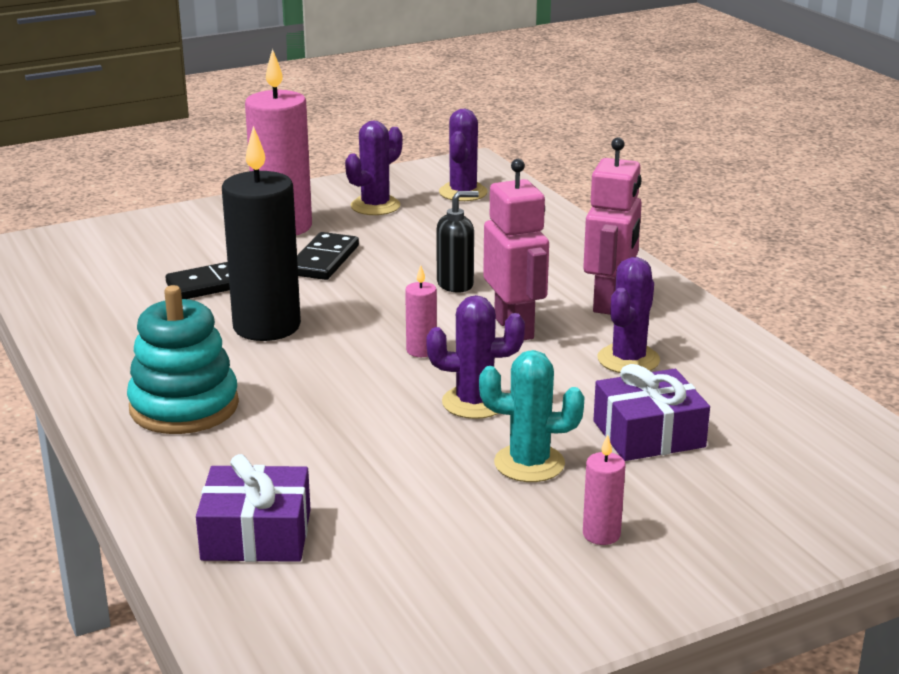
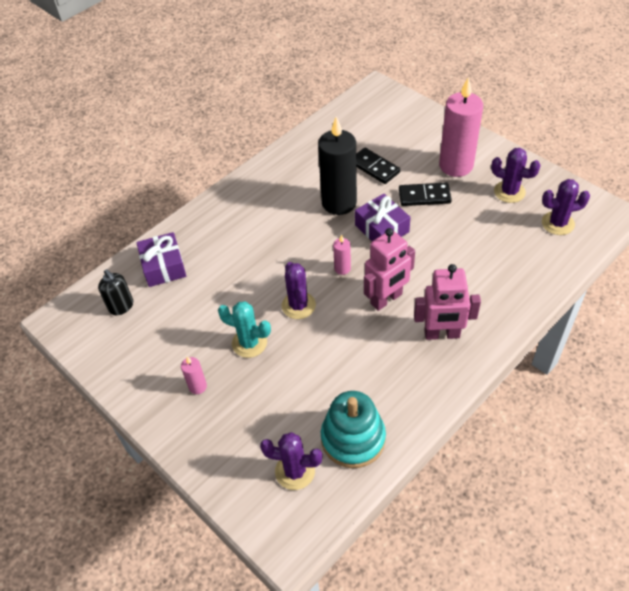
camera: 75 degrees right, 25 degrees up
turquoise stacking toy [127,285,239,434] -> turquoise stacking toy moved to [321,391,386,468]
black soap dispenser [436,191,479,292] -> black soap dispenser moved to [98,269,133,315]
turquoise cactus [479,350,585,482] -> turquoise cactus turned 60 degrees counterclockwise [218,301,271,358]
purple gift [593,364,710,461] -> purple gift moved to [355,194,411,241]
purple cactus [598,257,660,373] -> purple cactus moved to [260,432,323,490]

